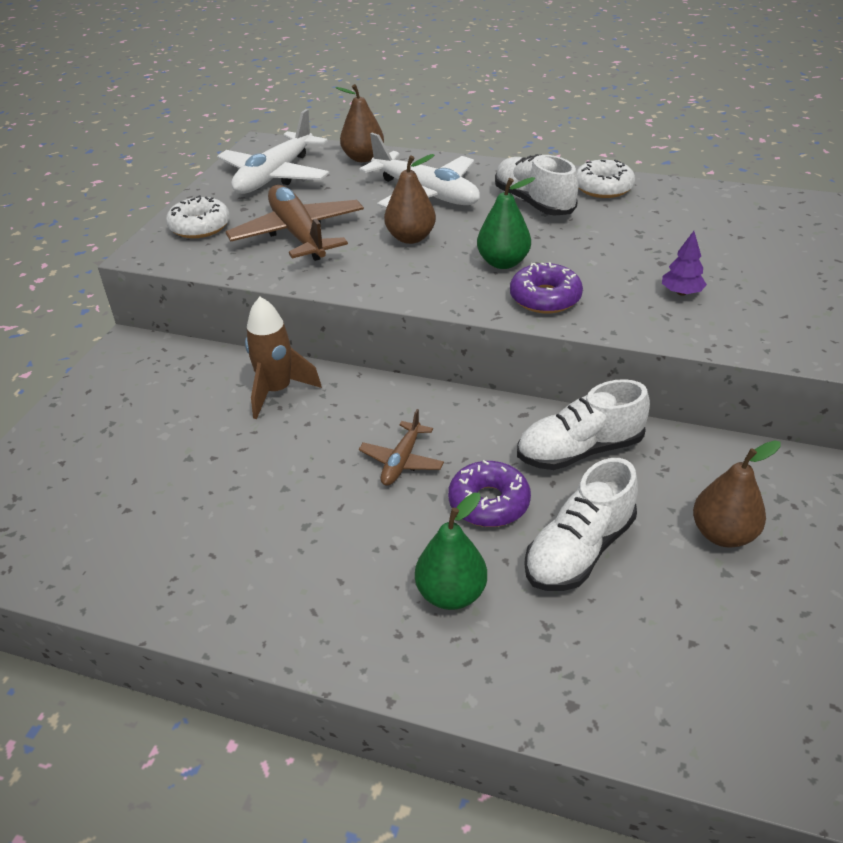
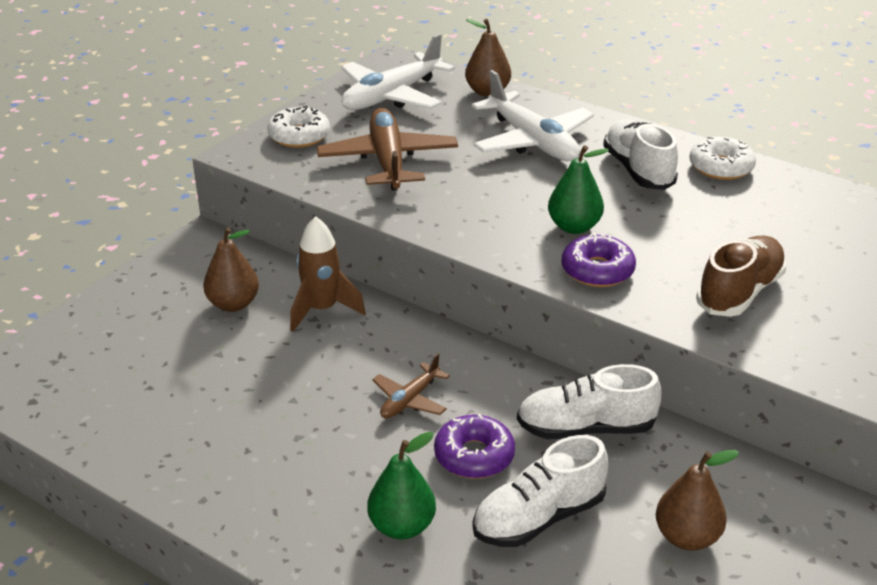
camera: 15 degrees right, 5 degrees down
brown pear [384,154,436,244] -> brown pear moved to [203,227,259,312]
purple tree [662,231,707,296] -> brown shoe [696,236,787,317]

